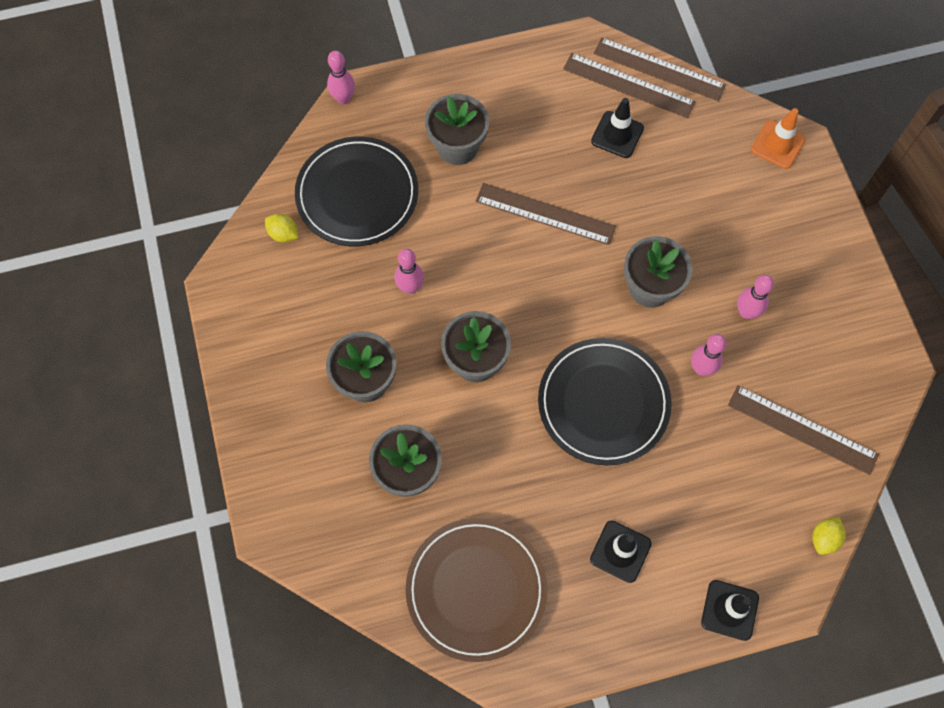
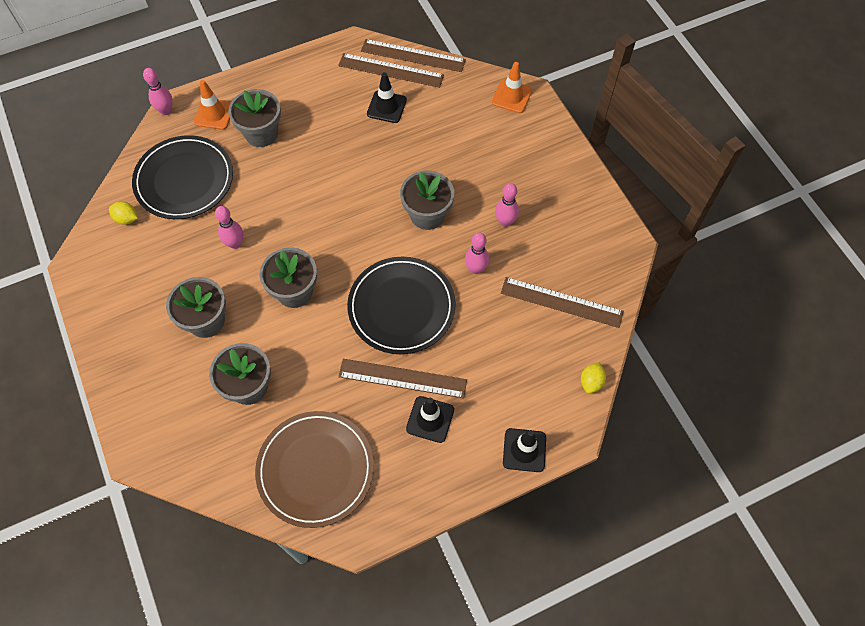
camera: 10 degrees left, 5 degrees down
brown ruler [476,183,616,245] -> brown ruler moved to [338,359,467,398]
none -> orange traffic cone [194,80,231,130]

